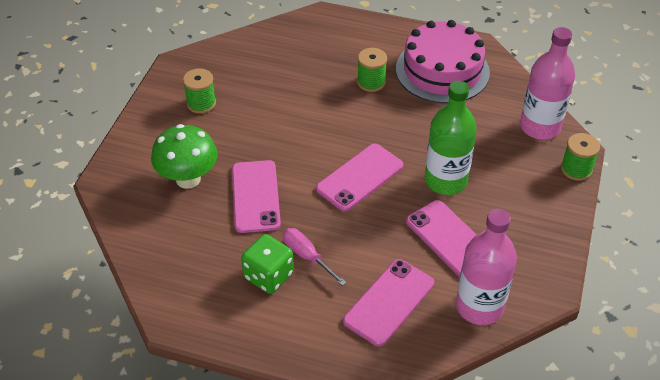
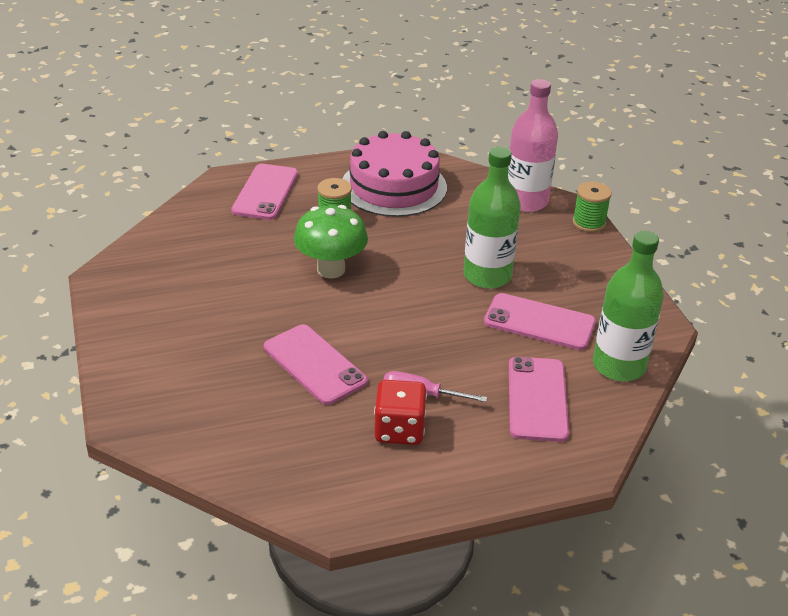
camera: 35 degrees left, 10 degrees down
green mushroom [151,124,218,189] -> green mushroom moved to [294,205,368,279]
green spool [183,68,216,114] -> none
green dice [241,234,294,294] -> red dice [374,380,427,445]
pink phone [316,144,403,211] -> pink phone moved to [231,164,298,220]
pink bottle [456,209,517,325] -> green bottle [593,231,664,381]

